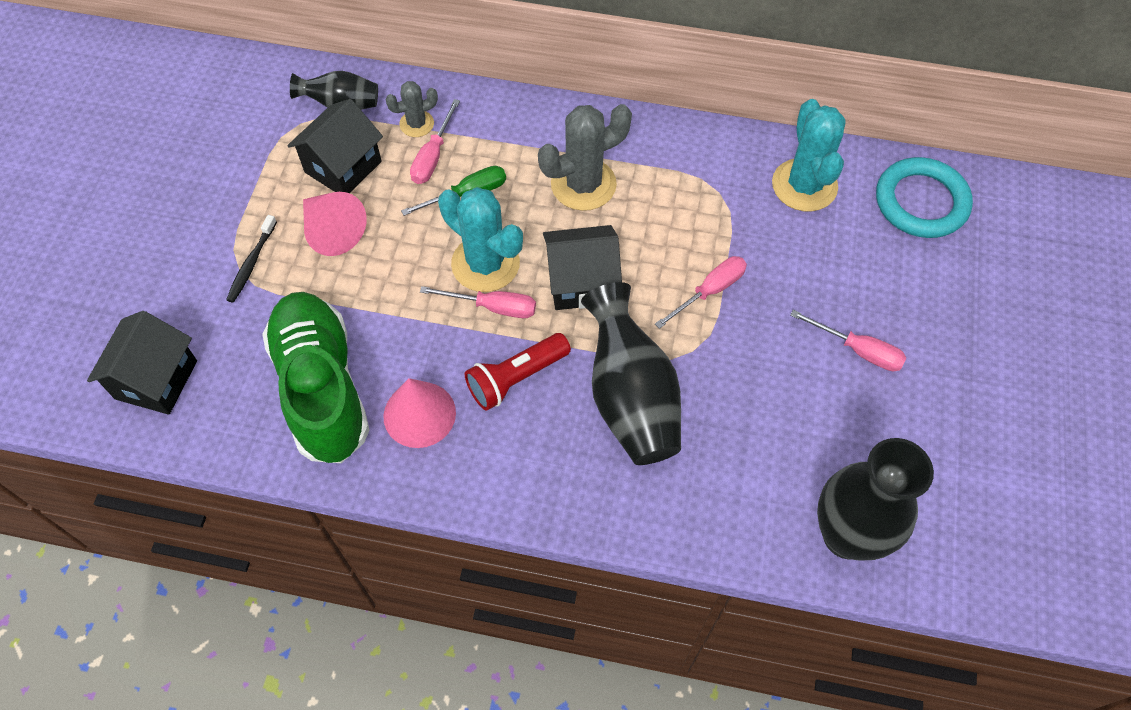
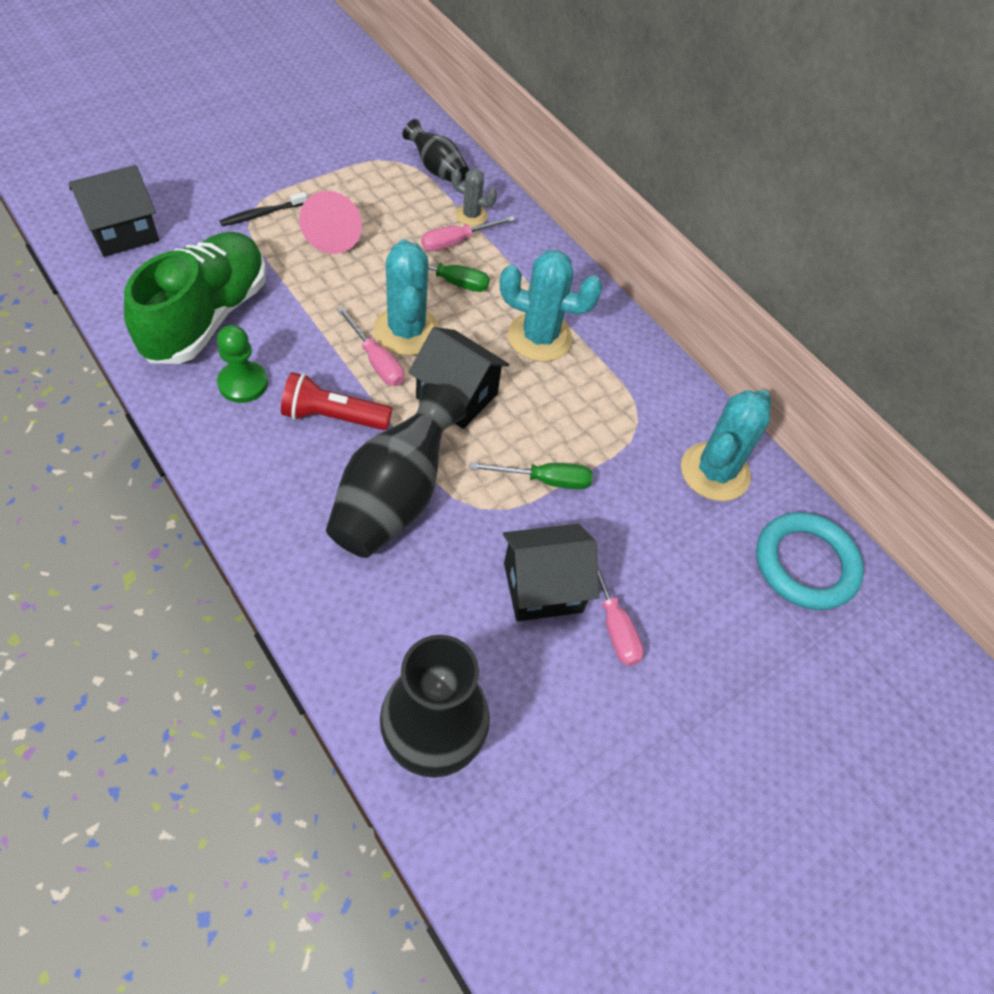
camera: 35 degrees right, 5 degrees down
black house [287,99,383,193] -> black house moved to [503,524,599,621]
pink cone [383,378,456,448] -> green pawn [217,325,268,403]
grey cactus [538,104,632,211] -> turquoise cactus [500,250,603,362]
pink screwdriver [655,256,747,329] -> green screwdriver [470,462,593,489]

